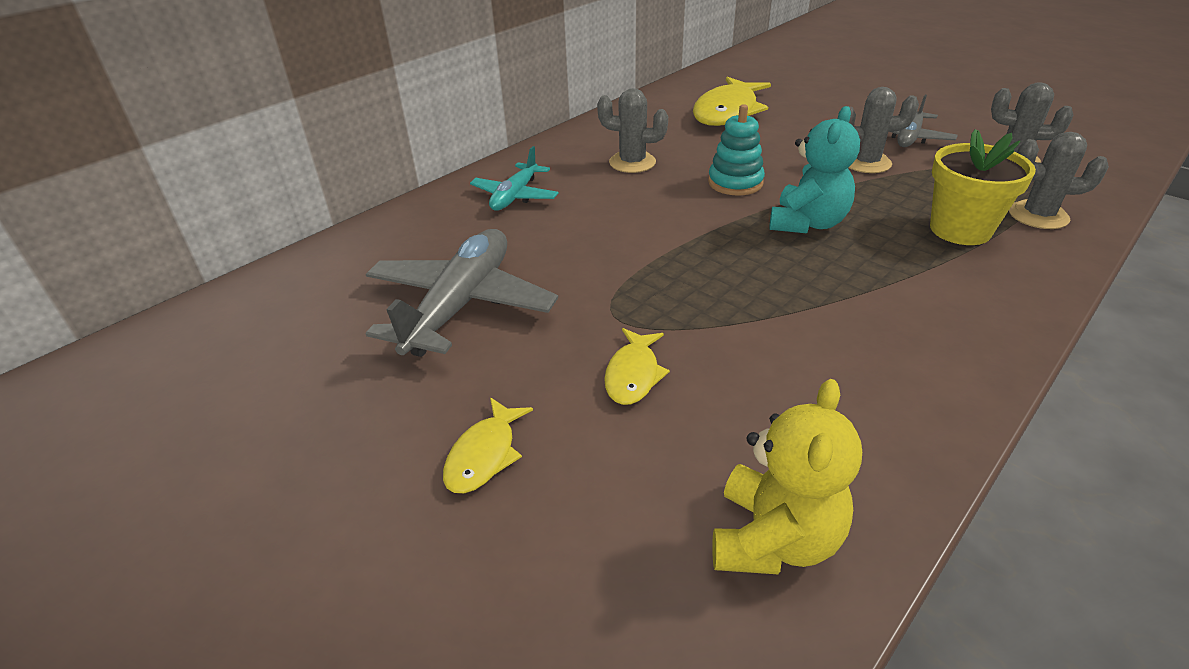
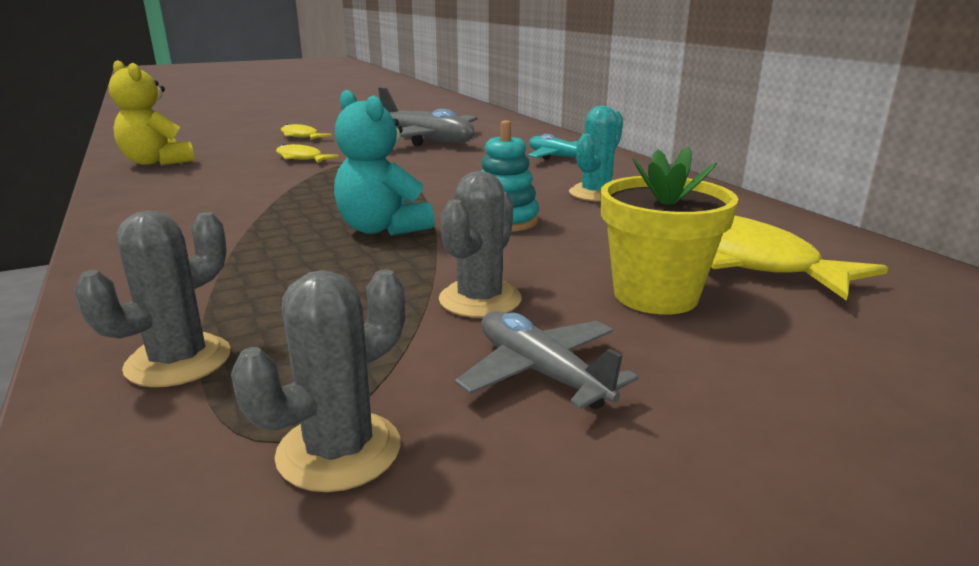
camera: 110 degrees right, 15 degrees down
grey cactus [597,88,668,173] -> turquoise cactus [569,106,623,202]
yellow flower pot [930,129,1036,245] -> yellow flower pot moved to [601,147,739,315]

